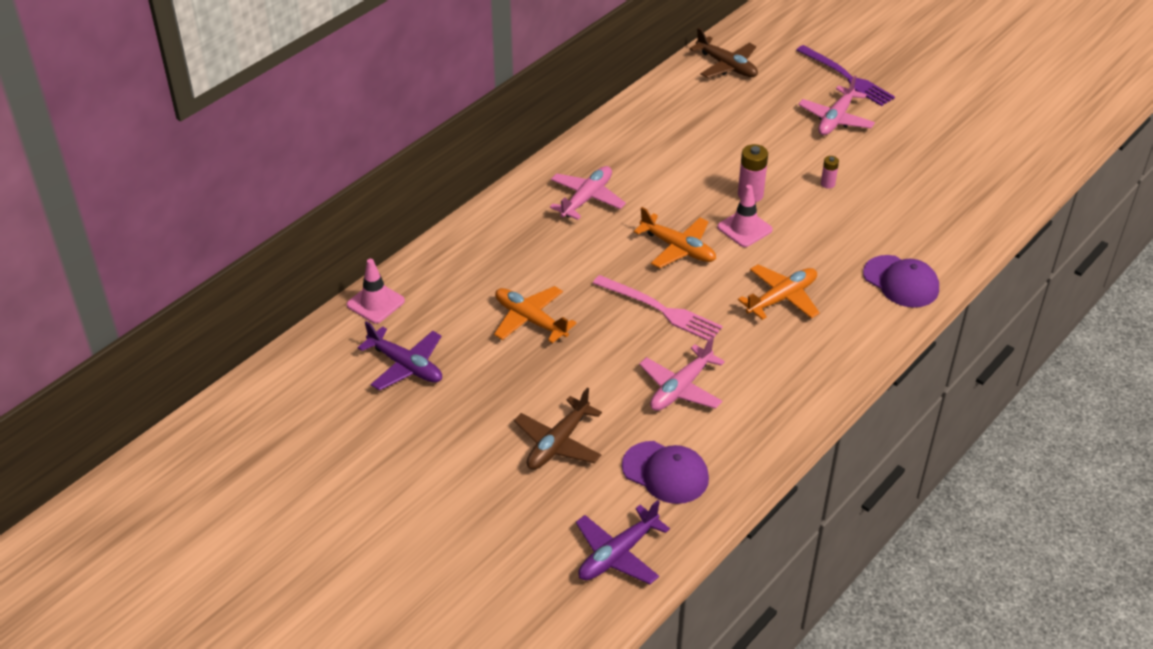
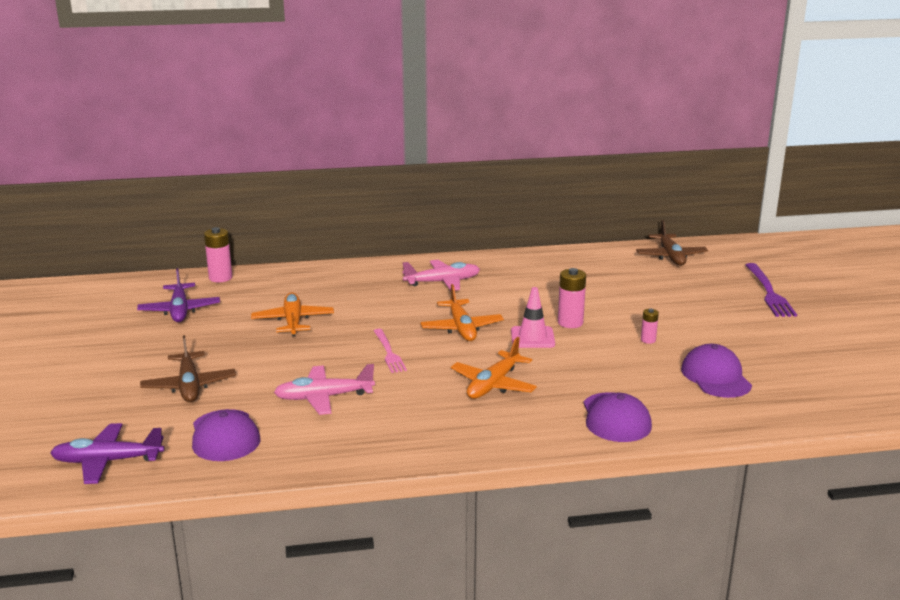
camera: 40 degrees right, 20 degrees down
pink traffic cone [347,259,405,324] -> pink battery [204,227,232,282]
brown plane [514,388,602,470] -> brown plane turned 90 degrees counterclockwise [140,335,236,402]
pink fork [593,275,723,341] -> pink fork [374,329,407,373], size x0.67
orange plane [738,264,820,320] -> orange plane turned 120 degrees clockwise [451,337,537,399]
pink plane [798,75,875,135] -> none
none -> purple cap [681,344,752,398]

